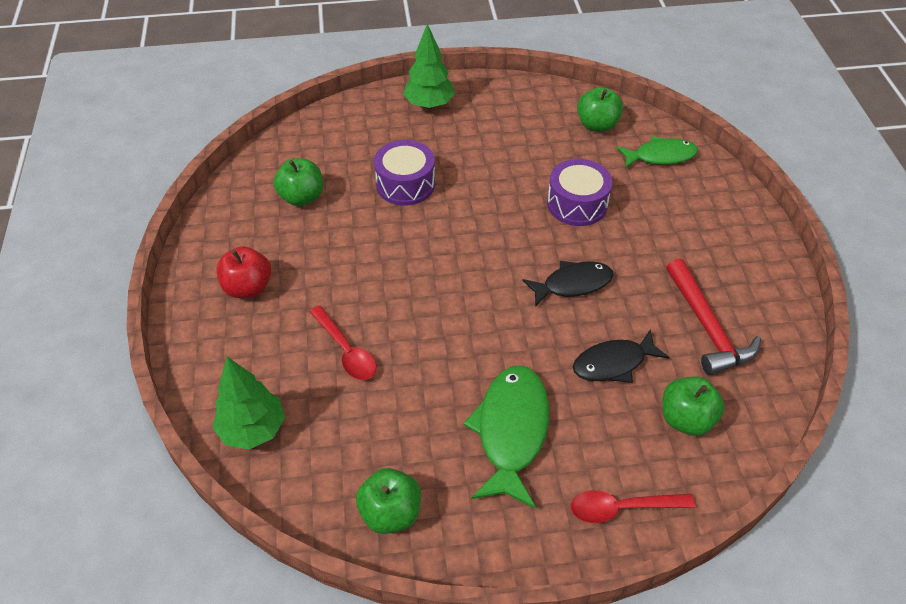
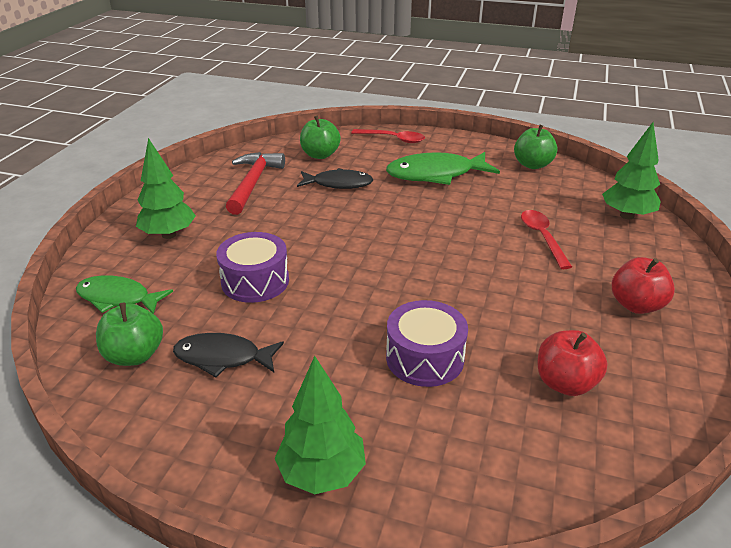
camera: 155 degrees left, 15 degrees down
green apple [273,158,323,206] -> red apple [537,330,607,396]
green fish [463,365,549,509] -> green fish turned 45 degrees clockwise [386,152,500,185]
black fish [522,261,614,307] -> black fish moved to [173,333,284,378]
none -> green tree [136,138,196,239]

